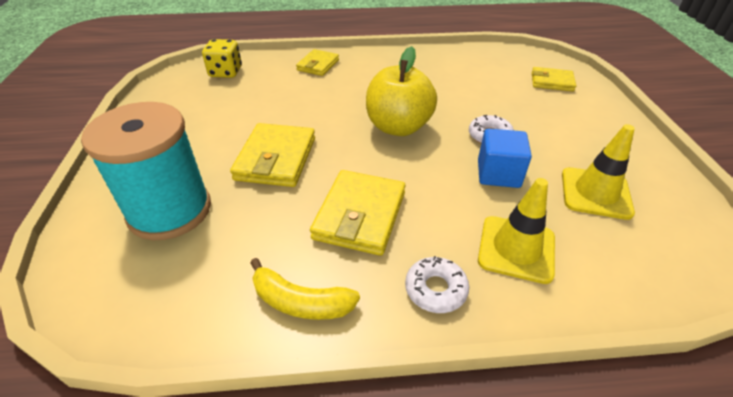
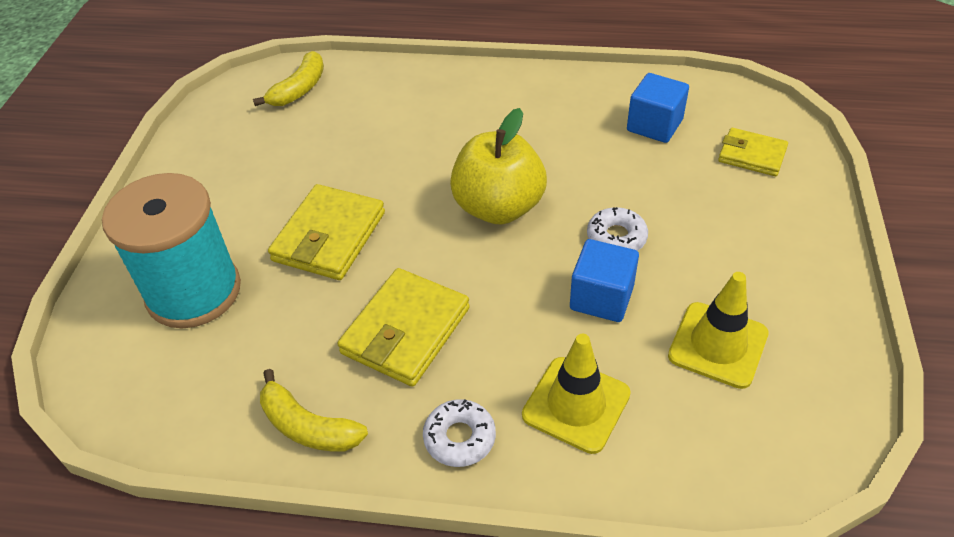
camera: 15 degrees right, 5 degrees up
yellow dice [202,39,242,78] -> yellow banana [253,51,324,106]
yellow wallet [296,49,339,76] -> none
none -> blue cube [627,73,689,143]

